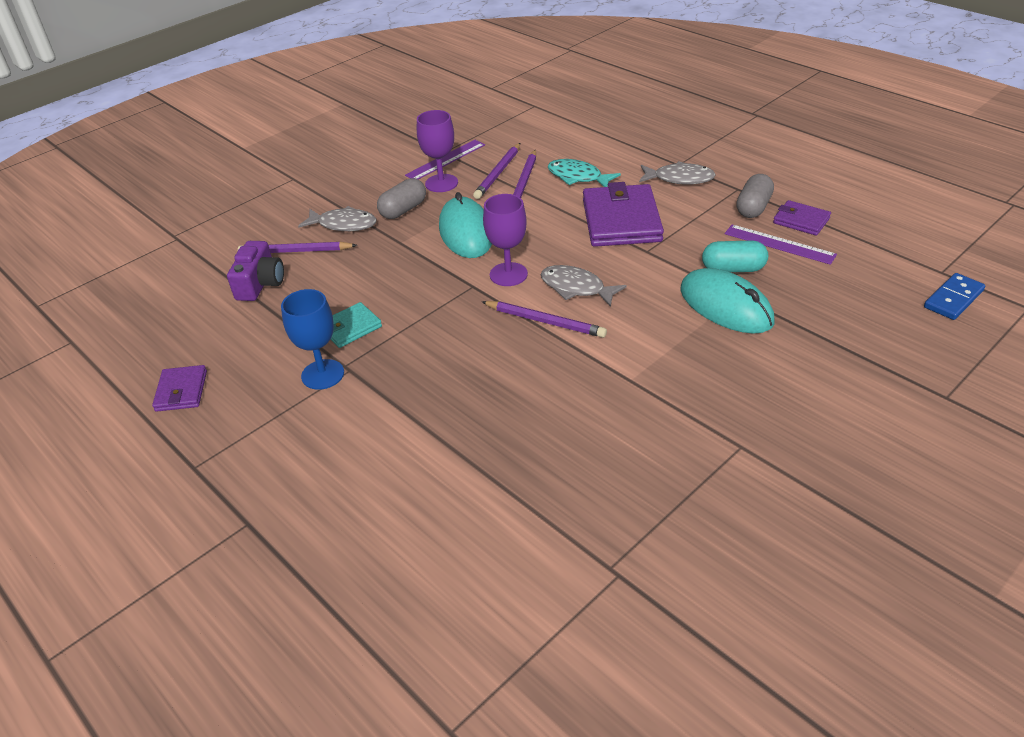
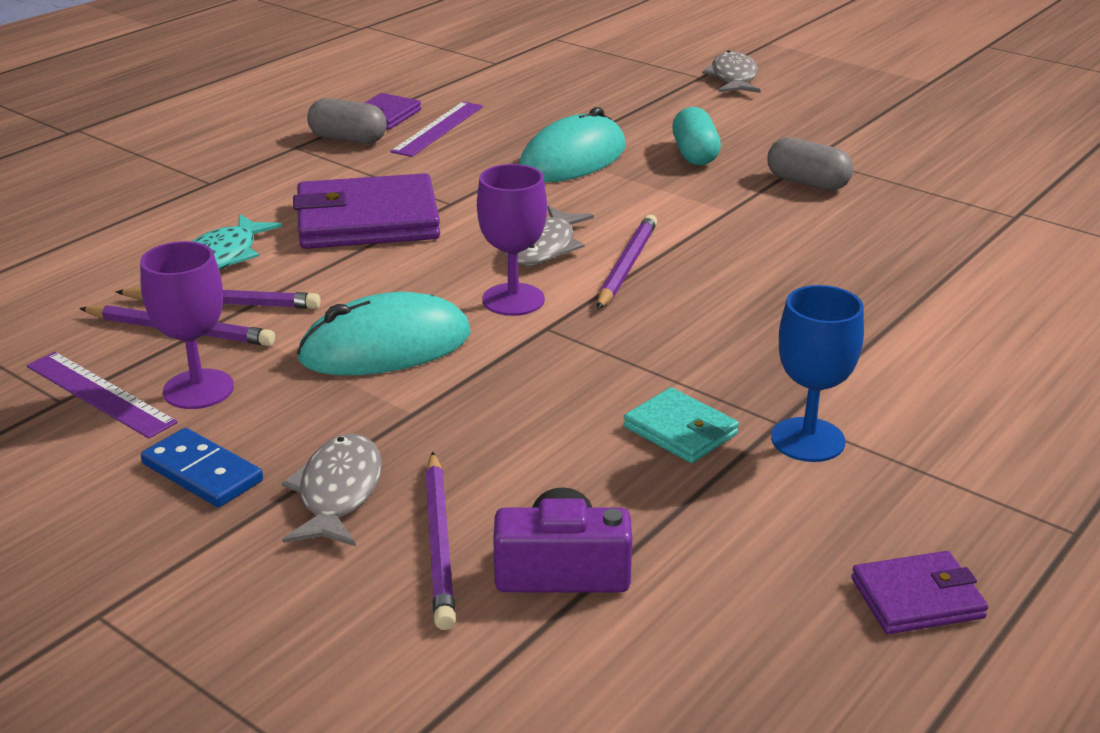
camera: 100 degrees left, 10 degrees down
grey capsule [377,178,426,219] -> grey capsule moved to [767,137,853,191]
grey fish [639,161,716,185] -> grey fish moved to [702,51,761,93]
turquoise capsule [702,241,768,272] -> turquoise capsule moved to [672,107,721,165]
blue domino [924,273,985,320] -> blue domino moved to [141,428,263,507]

